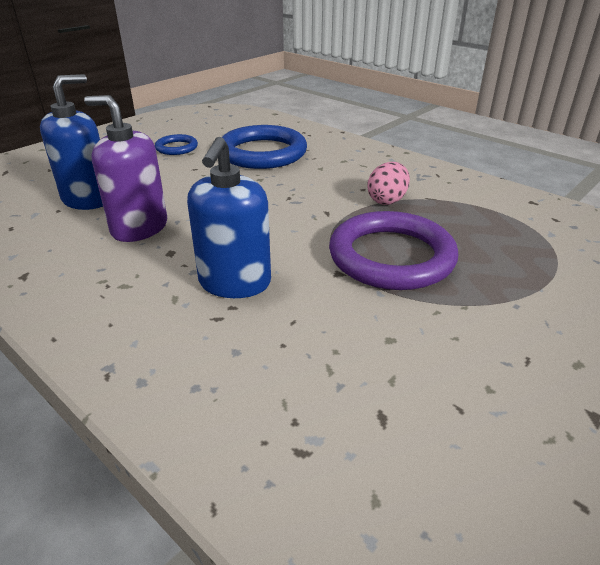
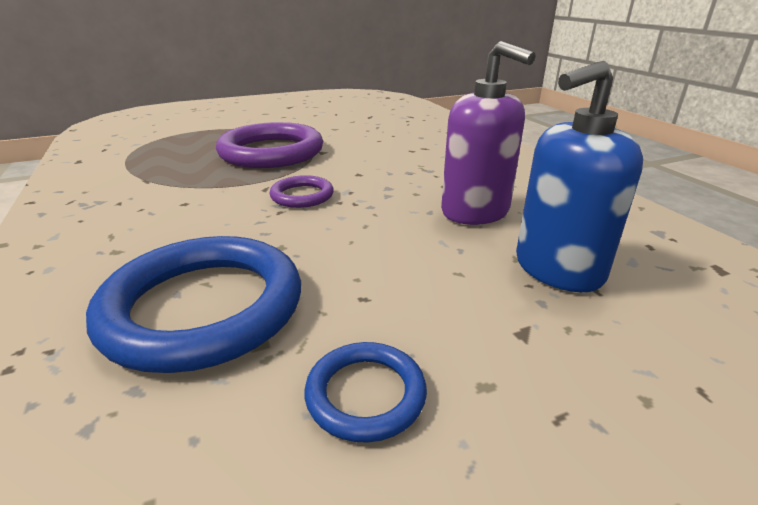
camera: 155 degrees left, 5 degrees down
blue soap dispenser [187,137,271,298] -> none
pink egg [367,162,410,205] -> none
none -> purple ring [270,175,334,208]

